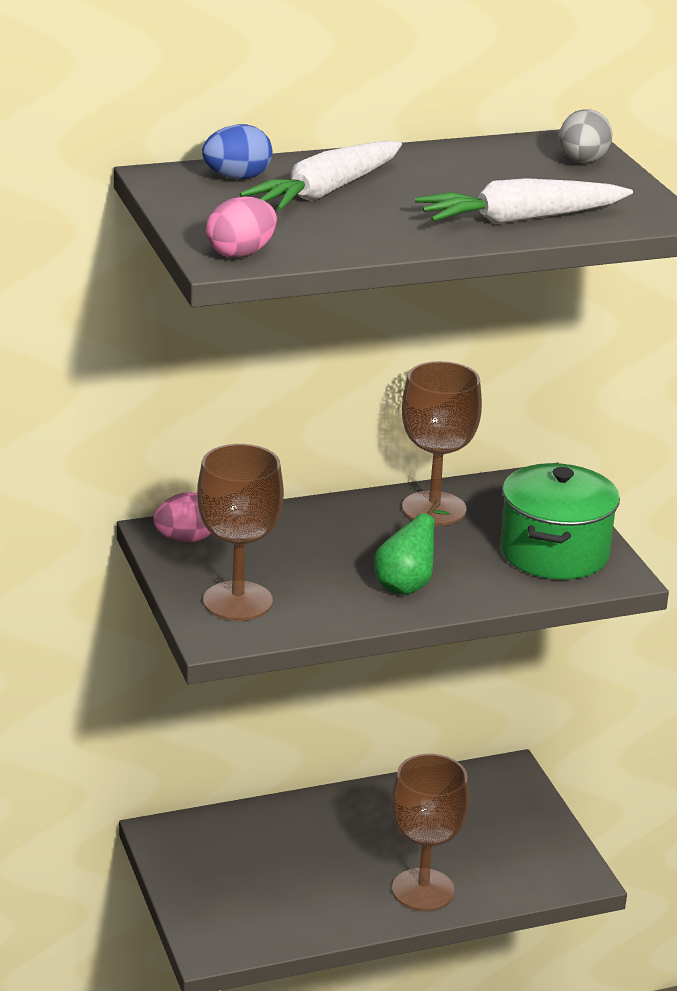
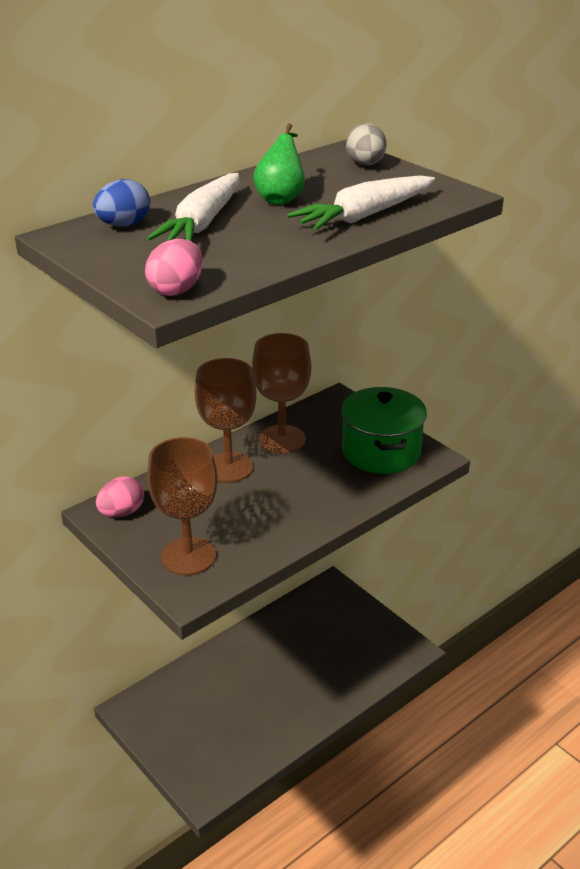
camera: 20 degrees left, 5 degrees up
green pear [374,500,450,595] -> green pear moved to [253,123,305,205]
brown goblet [391,754,470,911] -> brown goblet moved to [194,358,257,483]

